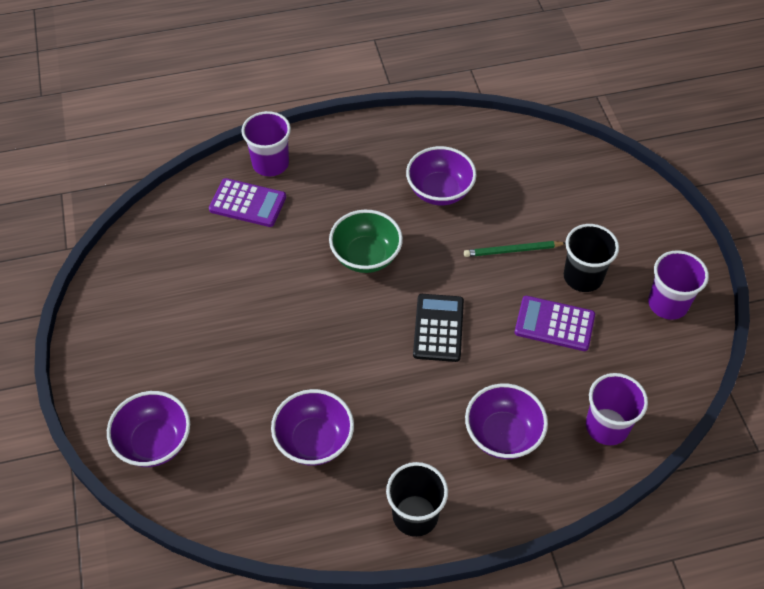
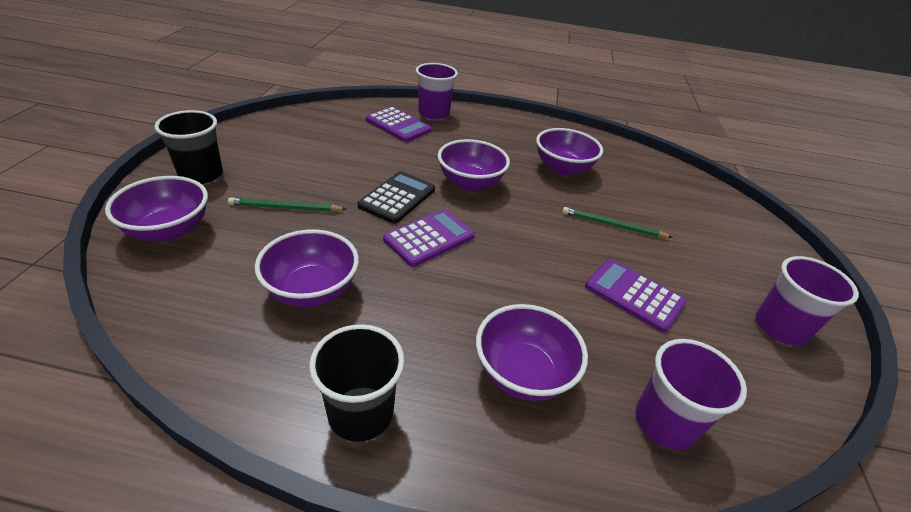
camera: 20 degrees right, 15 degrees down
green bowl [329,210,403,273] -> purple bowl [438,139,510,191]
black calculator [413,294,464,362] -> black calculator moved to [358,171,435,224]
black cup [564,224,619,292] -> black cup moved to [155,110,223,184]
none -> green pencil [228,197,346,212]
none -> purple calculator [383,209,475,267]

